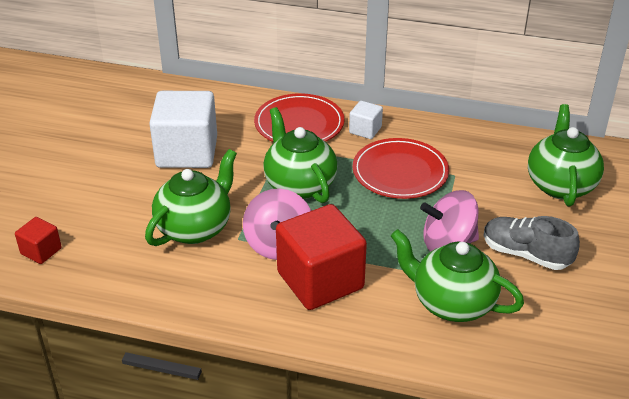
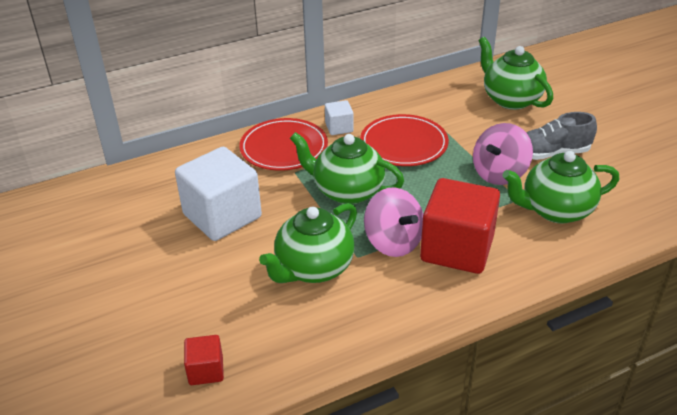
camera: 40 degrees left, 0 degrees up
green teapot [145,149,237,246] -> green teapot turned 135 degrees counterclockwise [259,203,357,283]

